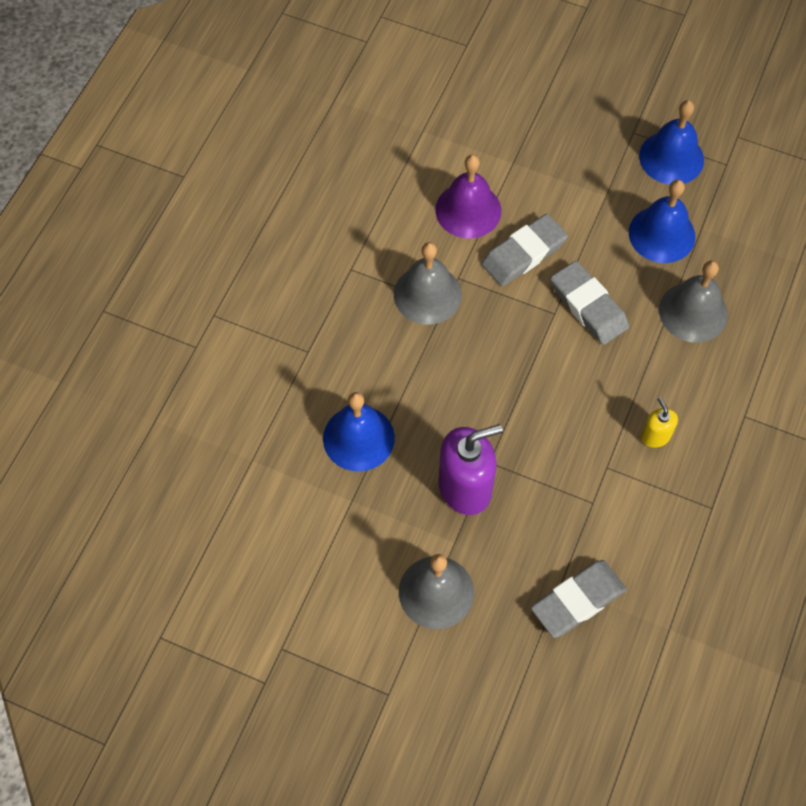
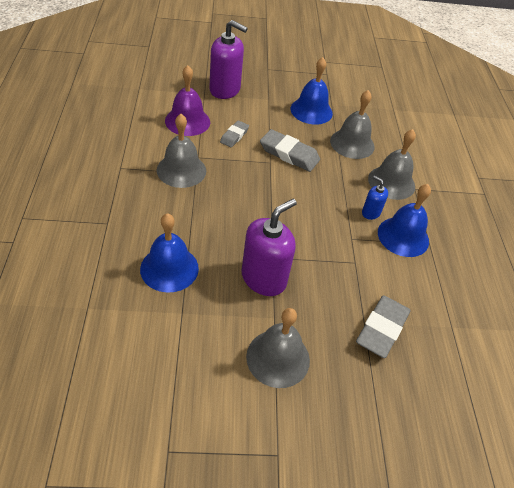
camera: 30 degrees left, 15 degrees down
grey eraser [481,214,568,286] -> grey eraser [220,120,249,147], size x0.60
blue bell [639,100,704,185] -> blue bell moved to [378,184,431,257]
yellow soap dispenser [641,397,678,448] -> blue soap dispenser [362,176,388,220]
none -> purple soap dispenser [209,20,248,99]
none -> grey bell [368,129,416,200]

